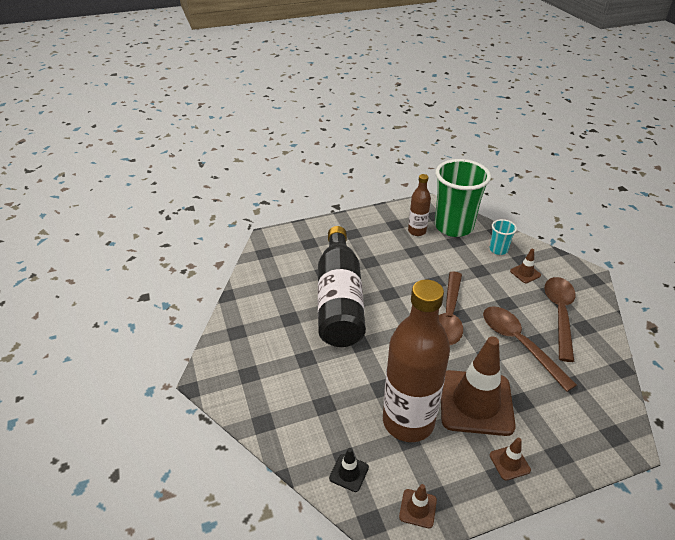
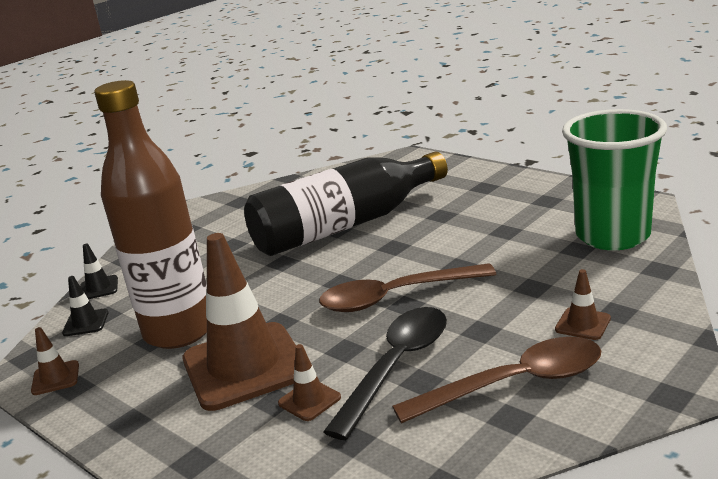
camera: 65 degrees right, 15 degrees down
brown bottle [408,174,431,236] -> none
brown spoon [483,306,577,392] -> black spoon [323,307,447,440]
turquoise cup [490,219,517,255] -> none
brown traffic cone [490,438,531,480] -> brown traffic cone moved to [278,344,341,421]
none -> black traffic cone [80,244,118,299]

